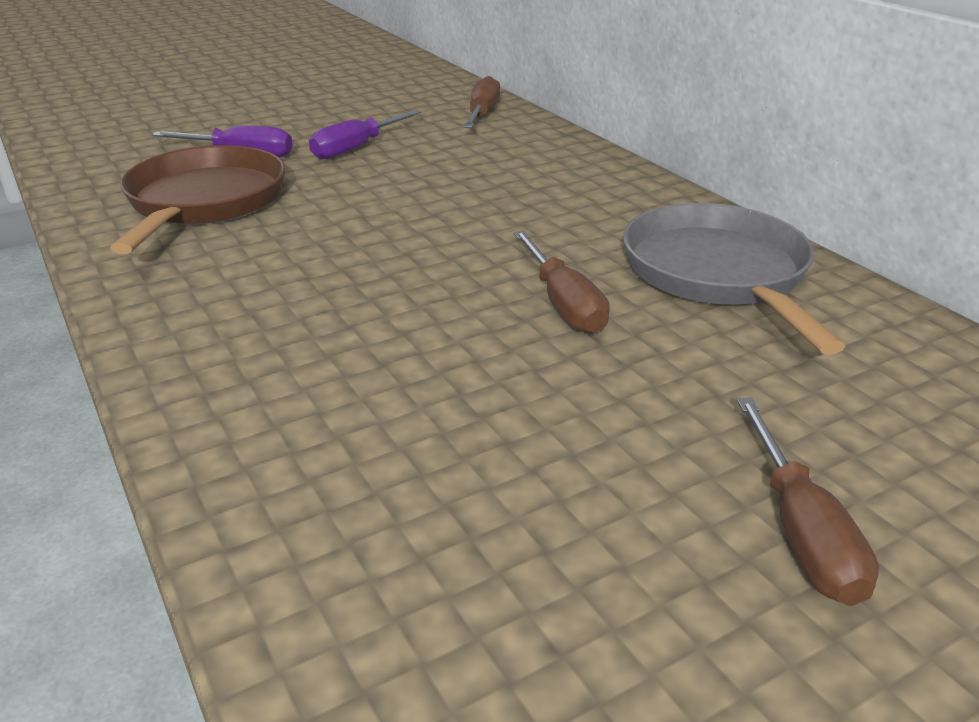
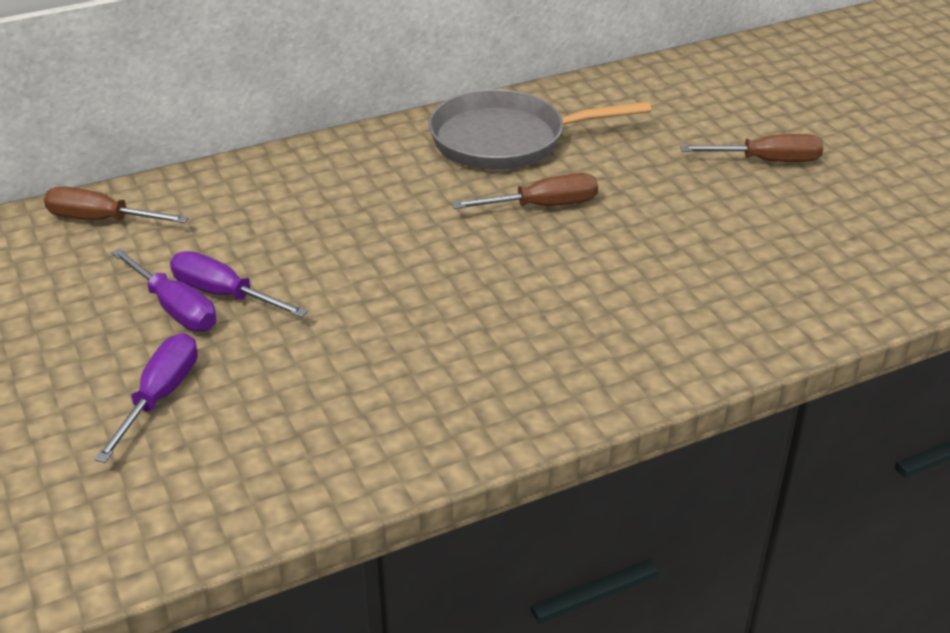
camera: 85 degrees left, 5 degrees up
brown pan [110,145,285,254] -> none
none -> purple screwdriver [170,251,308,317]

